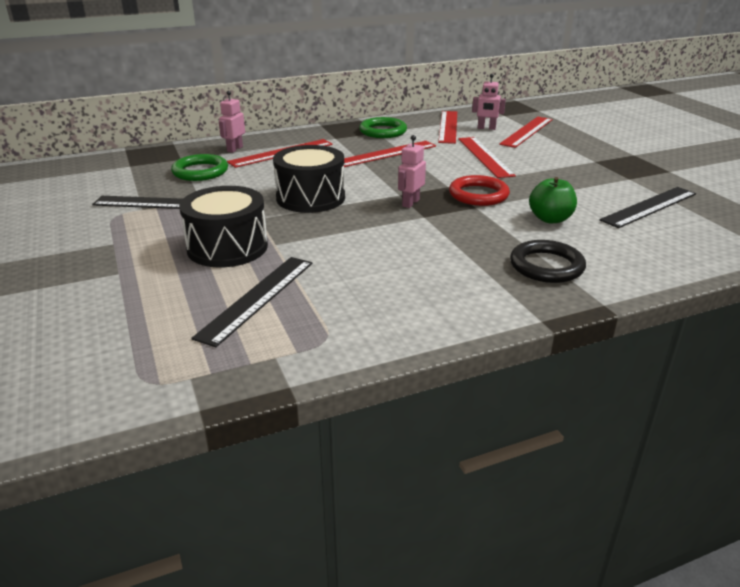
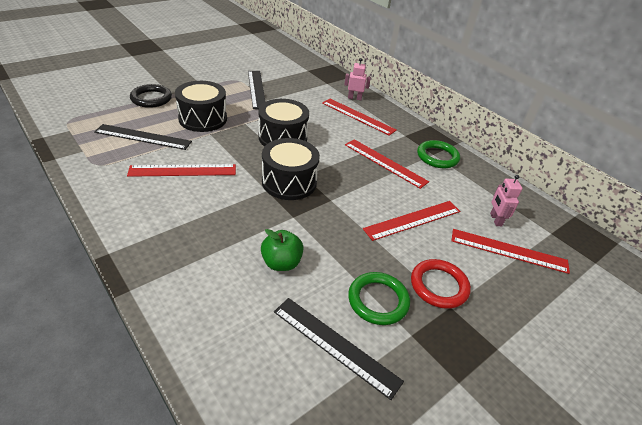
camera: 70 degrees right, 10 degrees up
green ring [171,154,228,181] -> green ring moved to [348,272,410,325]
pink robot [398,135,426,208] -> black drum [262,138,320,200]
red ruler [438,111,457,144] -> red ruler moved to [127,164,236,177]
red ring [449,175,510,206] -> red ring moved to [411,259,471,309]
black ring [510,240,586,283] -> black ring moved to [130,84,172,108]

